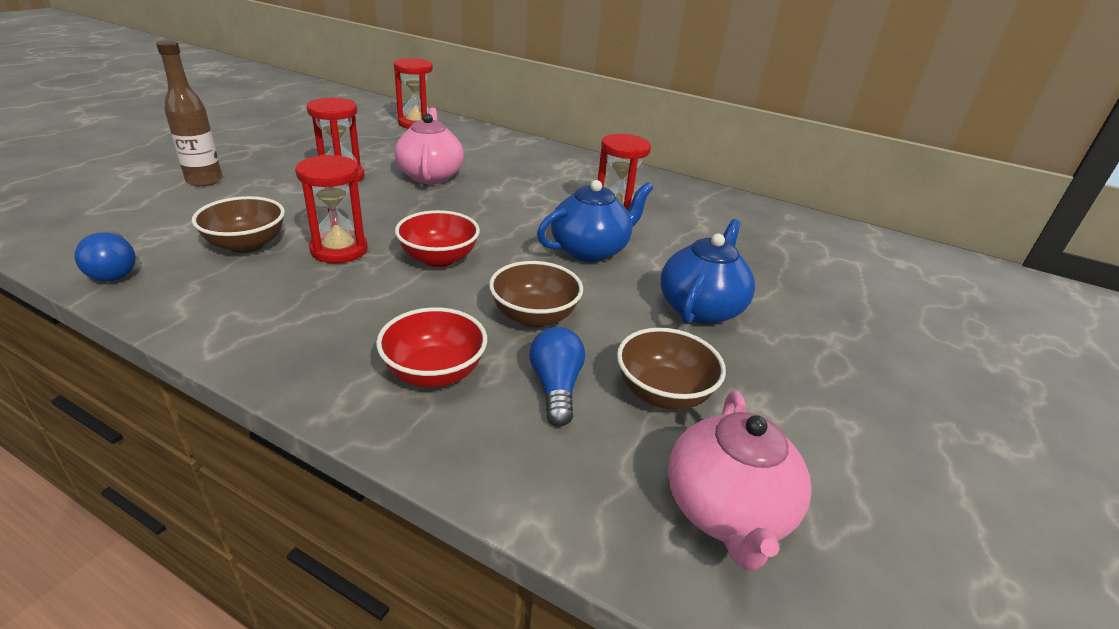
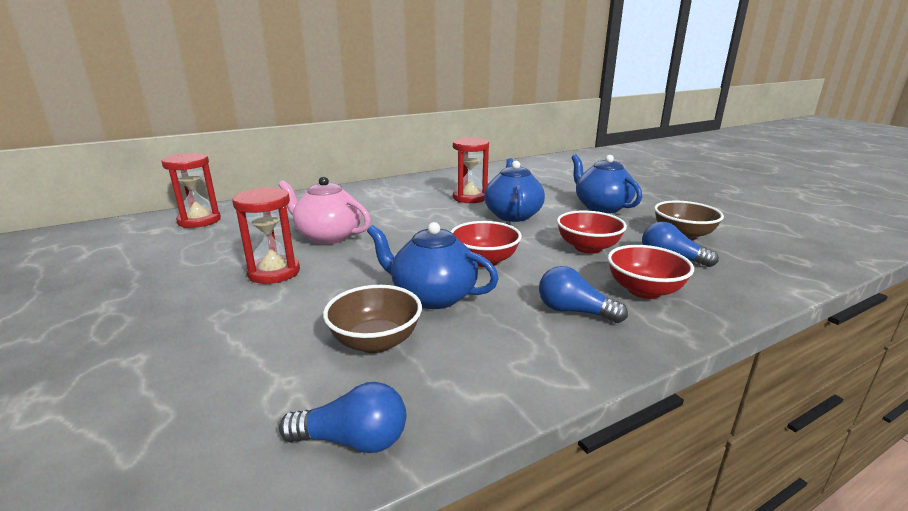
camera: 55 degrees left, 10 degrees down
brown bottle [156,40,223,187] -> none
red hourglass [295,155,368,263] -> blue teapot [367,222,499,309]
brown bowl [489,261,583,328] -> red bowl [557,210,627,254]
pink teapot [668,391,811,571] -> none
none -> blue light bulb [539,266,628,323]

